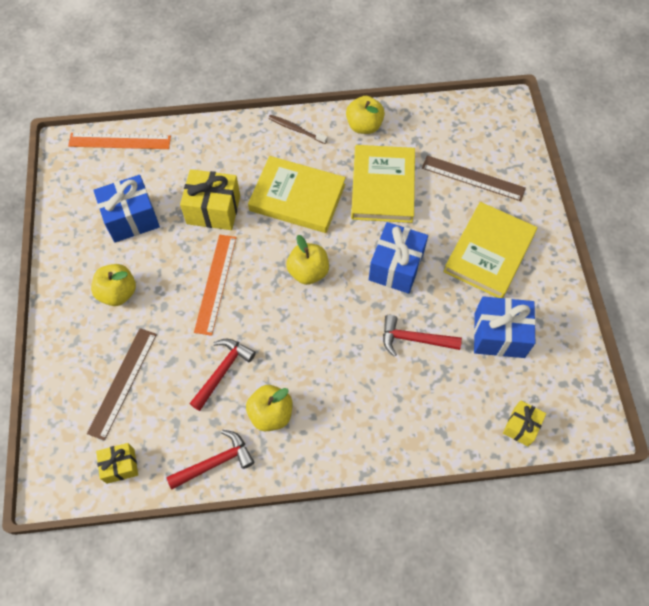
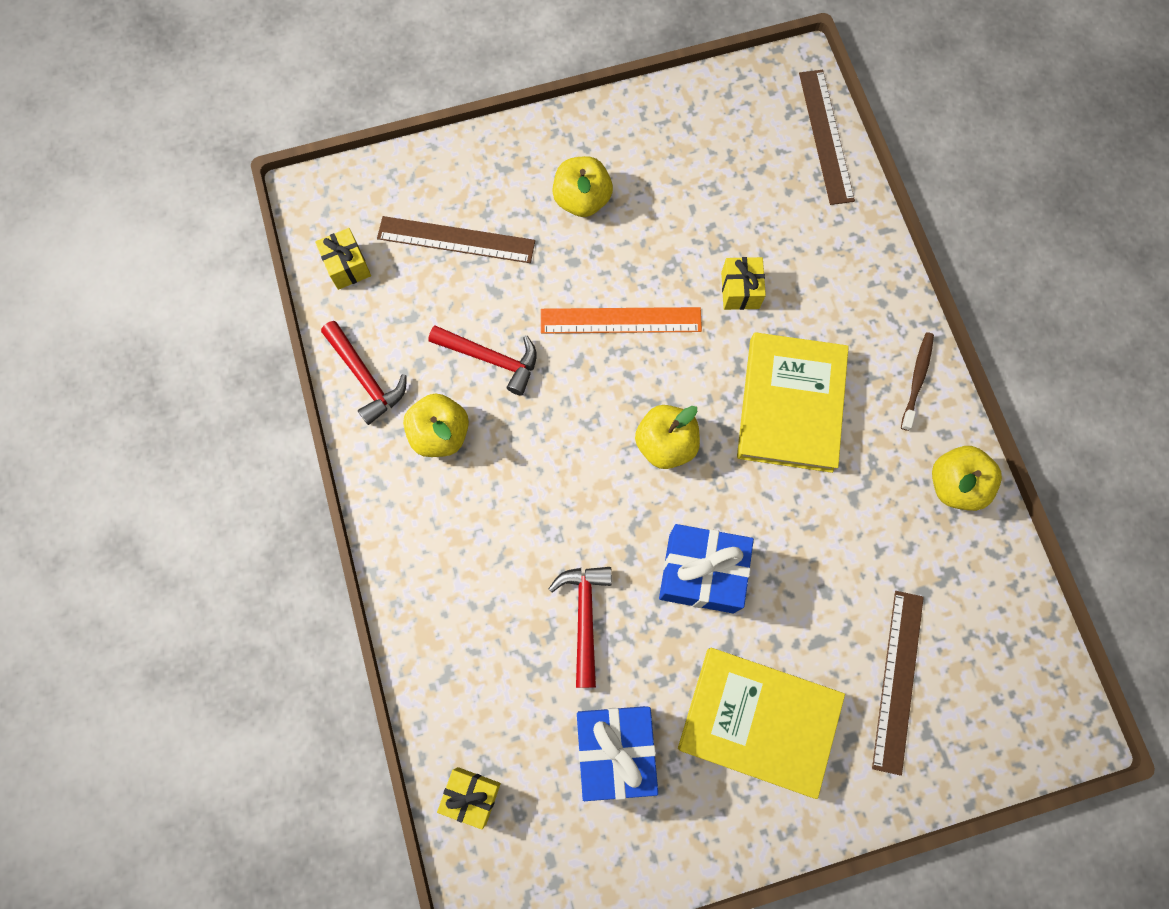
camera: 80 degrees right, 10 degrees up
orange ruler [68,133,171,149] -> brown ruler [799,70,855,205]
blue gift [93,175,160,243] -> none
yellow gift [180,169,240,230] -> yellow gift [721,257,766,310], size x0.58
yellow book [351,145,415,223] -> none

